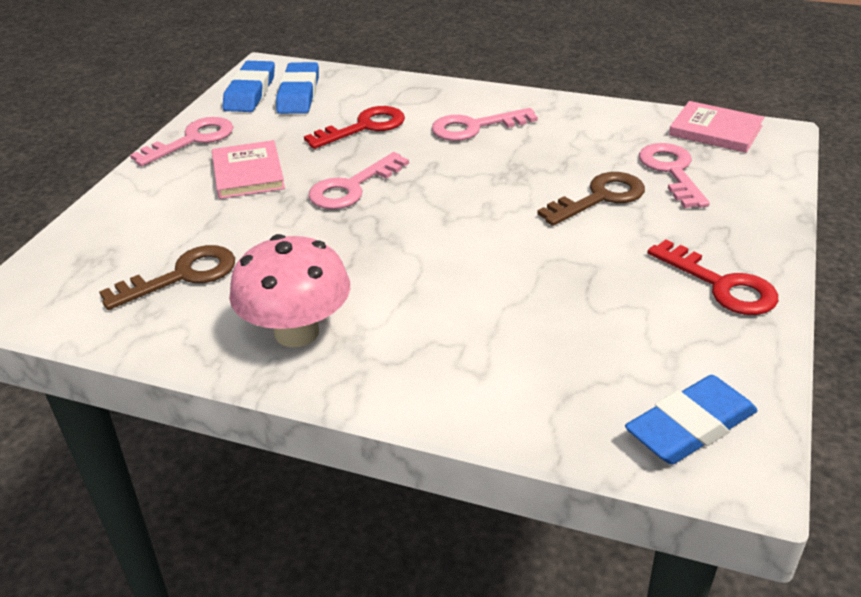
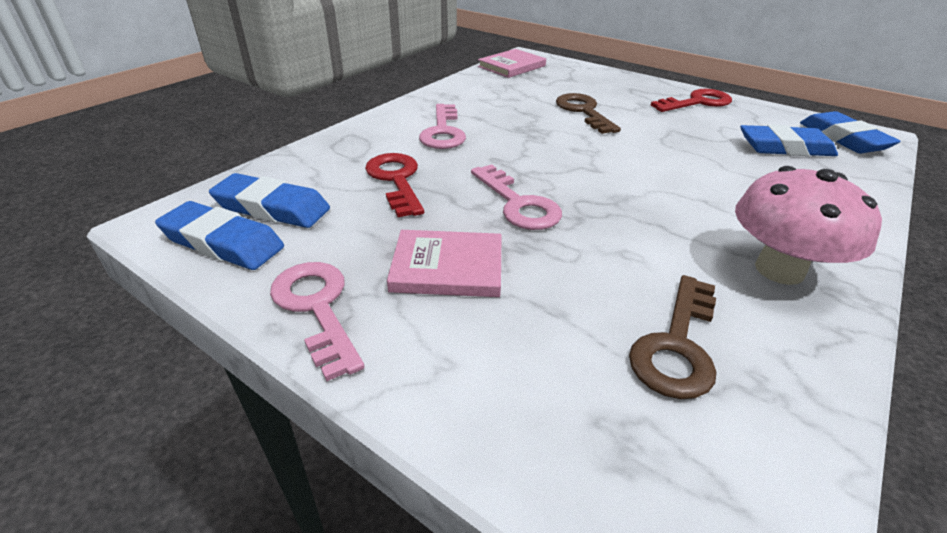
camera: 75 degrees left, 0 degrees up
brown key [99,245,235,310] -> brown key turned 135 degrees counterclockwise [629,275,716,399]
pink key [639,143,710,208] -> none
none -> blue eraser [740,124,838,156]

